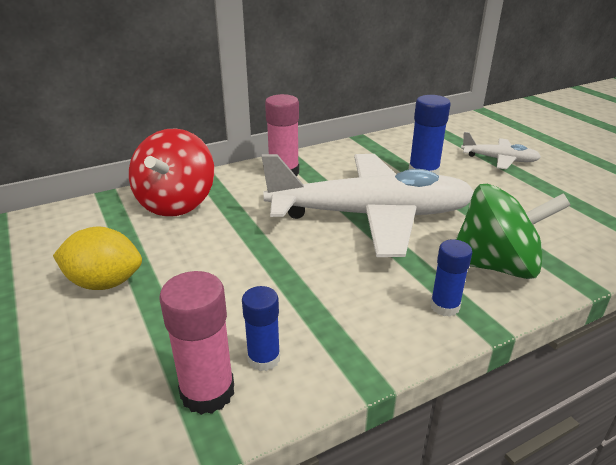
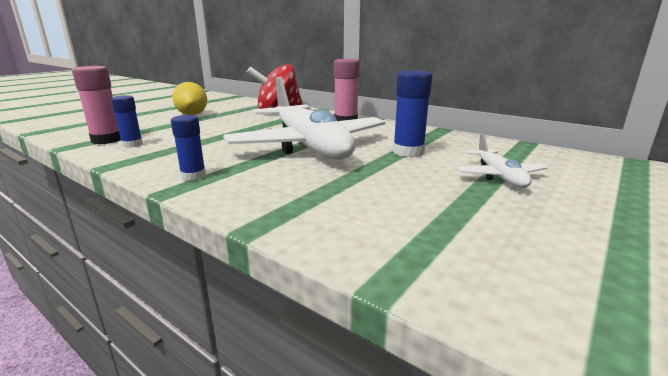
camera: 65 degrees right, 10 degrees down
green spinning top [456,184,571,279] -> none

